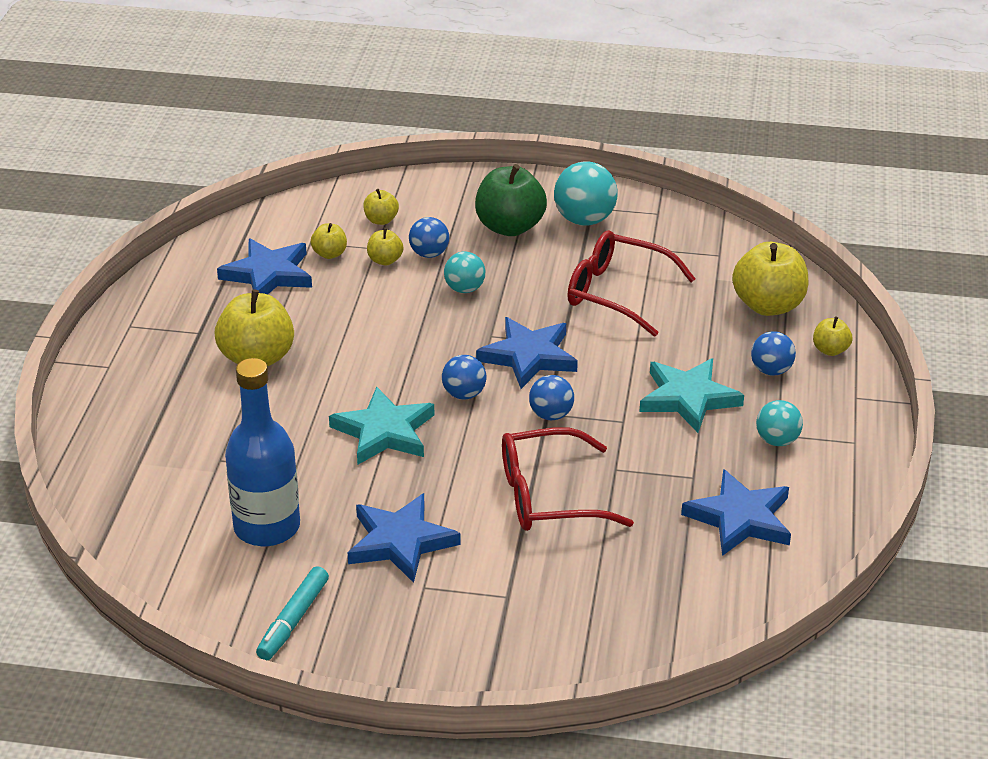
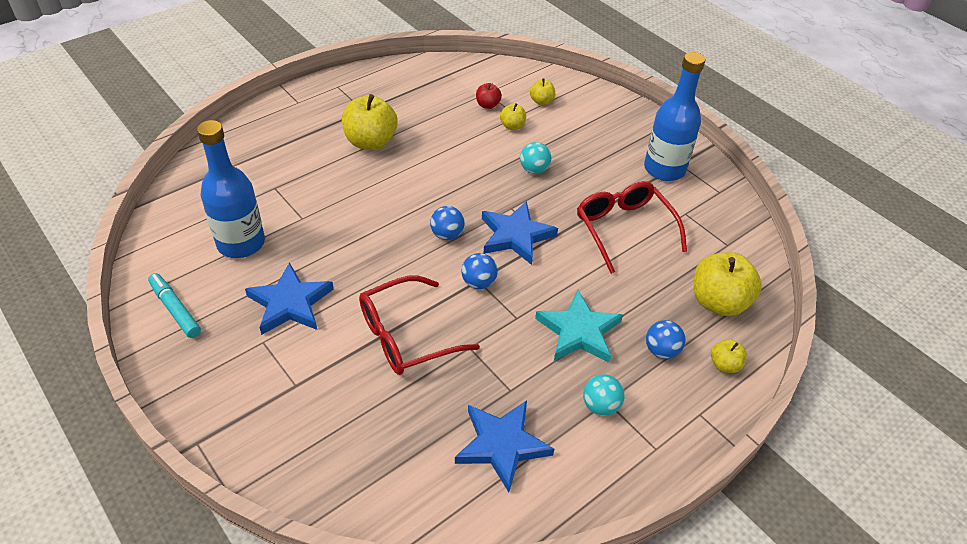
camera: 40 degrees right, 10 degrees up
blue star [217,238,312,294] -> none
turquoise marker [256,566,329,660] -> turquoise marker turned 75 degrees clockwise [148,273,201,338]
yellow apple [310,223,347,259] -> red apple [476,83,502,109]
turquoise star [329,387,434,465] -> none
blue ball [409,217,449,258] -> none
green apple [475,164,547,236] -> none
red glasses [502,427,634,531] -> red glasses turned 60 degrees counterclockwise [359,276,480,375]
turquoise ball [554,161,618,226] -> blue bottle [644,52,705,181]

